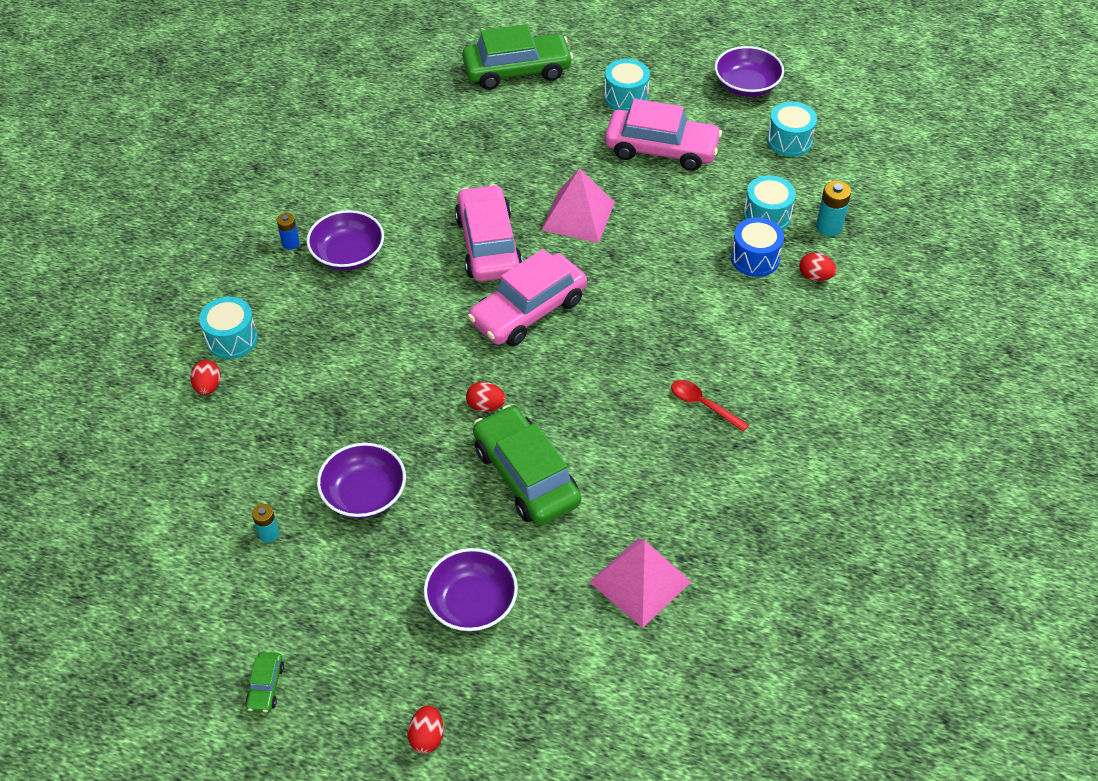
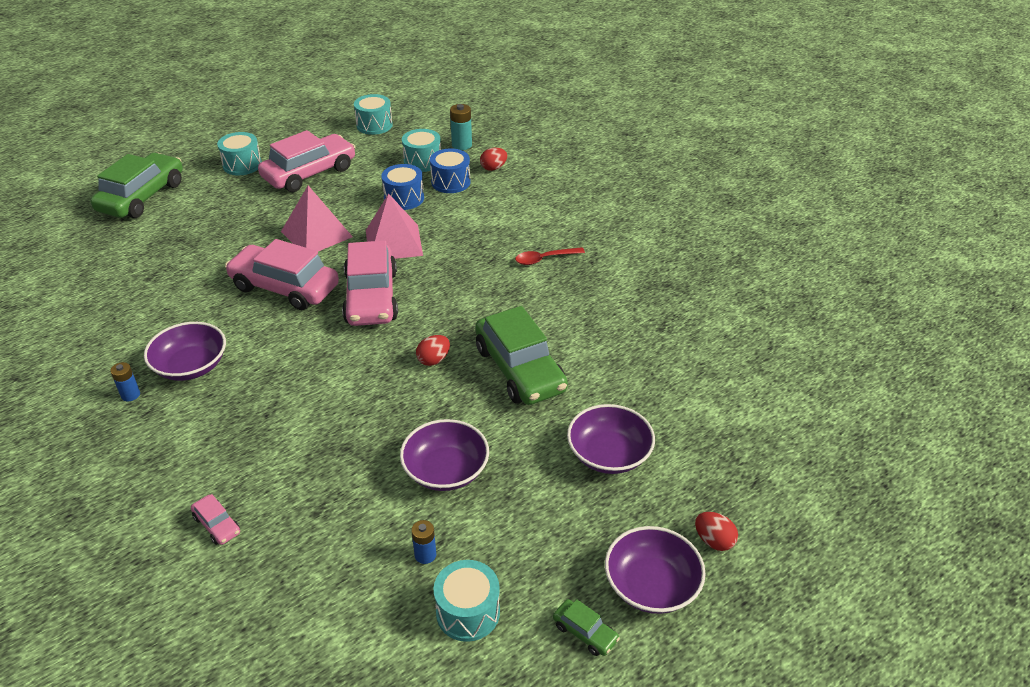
camera: 55 degrees left, 10 degrees down
red egg [190,360,221,395] -> pink car [191,494,240,545]
turquoise drum [199,297,258,359] -> turquoise drum moved to [434,560,500,642]
turquoise battery [252,504,279,543] -> blue battery [411,520,436,564]
green car [473,405,581,525] -> green car turned 120 degrees counterclockwise [475,306,568,405]
pink pyramid [589,538,691,628] -> pink pyramid moved to [366,193,423,259]
purple bowl [715,46,784,97] -> purple bowl moved to [605,526,706,614]
none -> blue drum [381,164,424,210]

